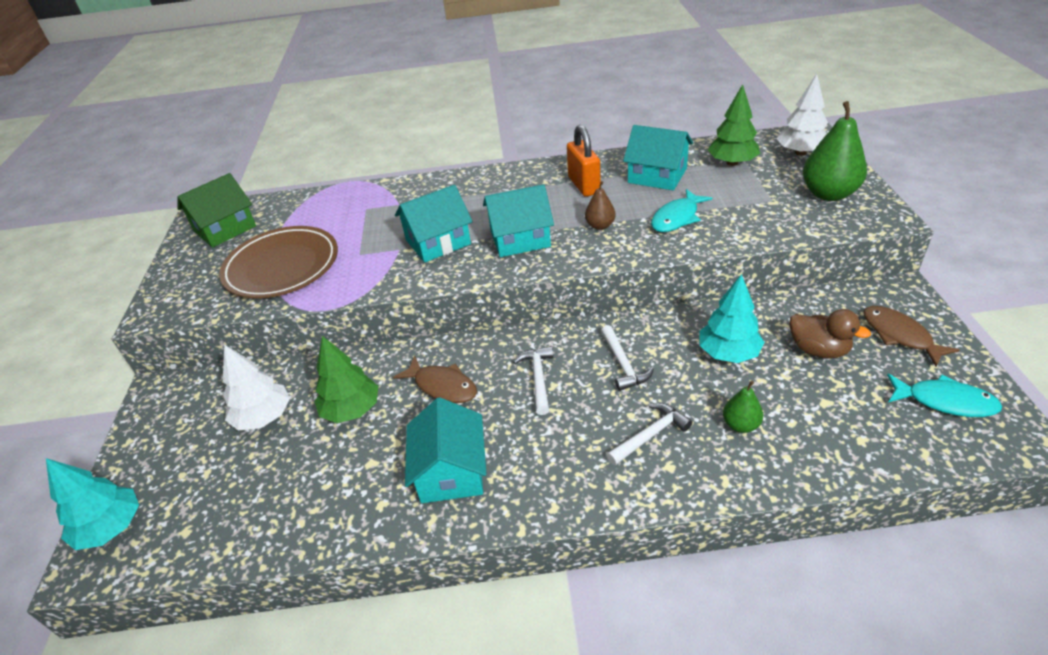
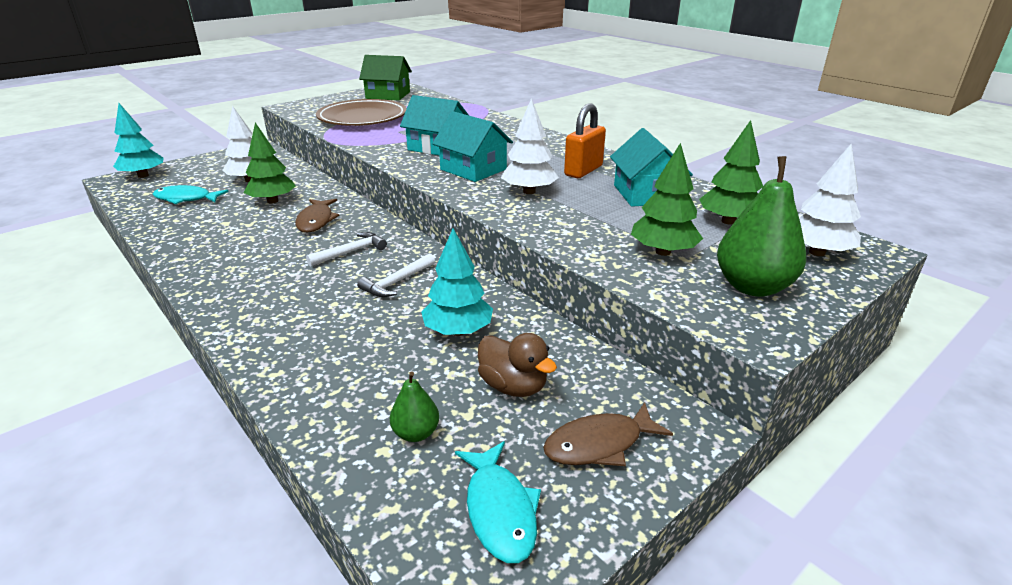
camera: 50 degrees right, 10 degrees down
turquoise house [405,397,487,503] -> none
brown pear [585,181,616,230] -> white tree [501,98,559,194]
white hammer [607,403,692,465] -> none
turquoise fish [651,189,712,232] -> turquoise fish moved to [153,185,229,204]
green pear [723,381,763,433] -> green pear moved to [390,372,439,442]
brown duck [790,309,871,359] -> brown duck turned 45 degrees counterclockwise [478,333,557,397]
brown fish [863,306,959,367] -> brown fish turned 135 degrees counterclockwise [543,402,673,466]
none -> green tree [631,143,703,256]

